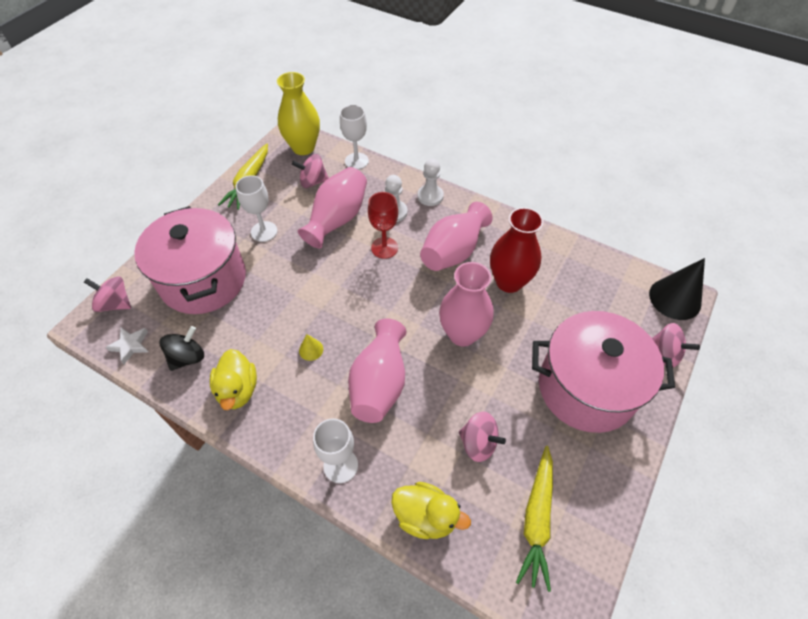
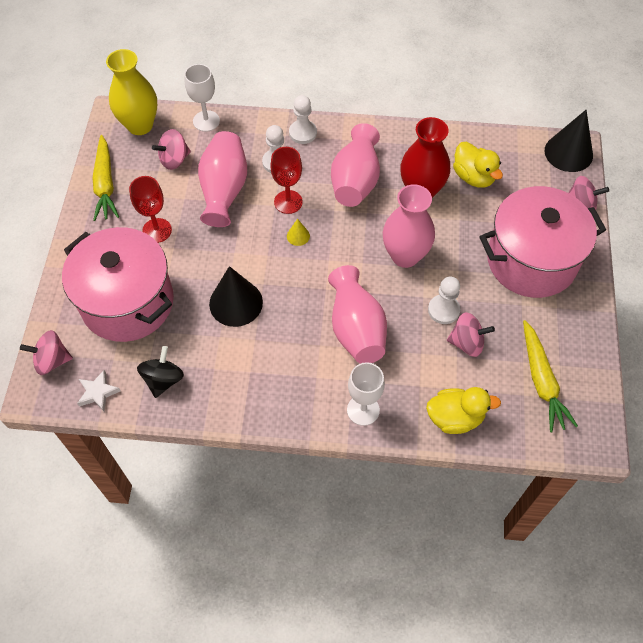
camera: 25 degrees left, 5 degrees up
yellow duck [210,349,257,410] -> yellow duck moved to [453,142,503,188]
white goblet [236,175,277,242] -> red goblet [129,176,172,243]
yellow cone [299,334,323,361] -> yellow cone moved to [287,219,310,246]
none -> black cone [209,266,263,327]
none -> white pawn [428,276,460,324]

